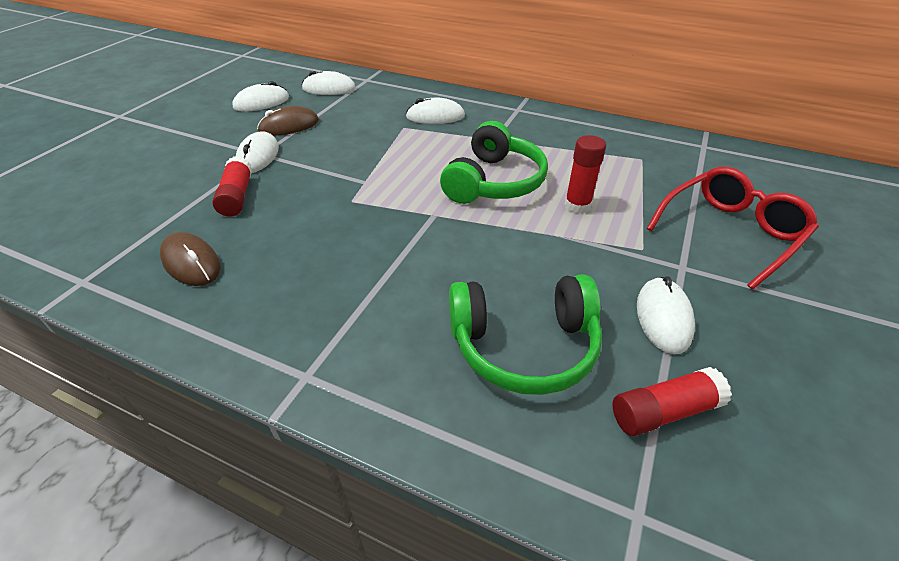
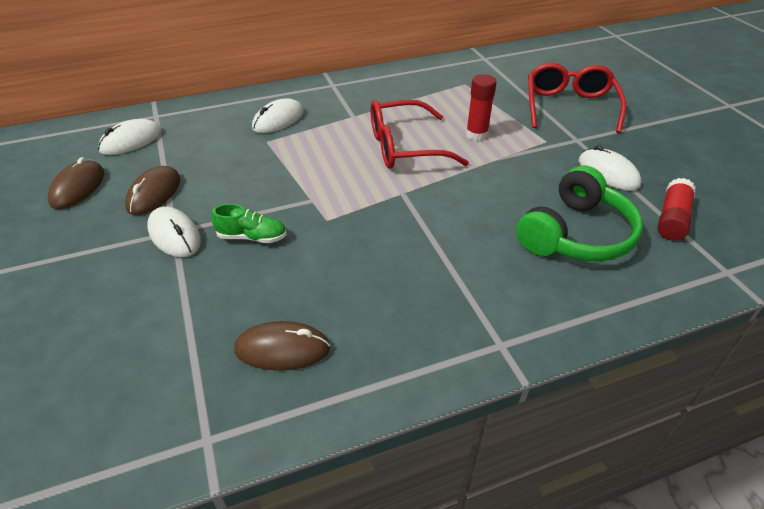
camera: 45 degrees left, 0 degrees up
red glue stick [212,156,252,217] -> none
white mouse [232,81,289,112] -> brown mouse [48,157,104,209]
green headphones [440,121,548,204] -> red glasses [371,100,469,169]
none -> green shoe [211,204,287,243]

